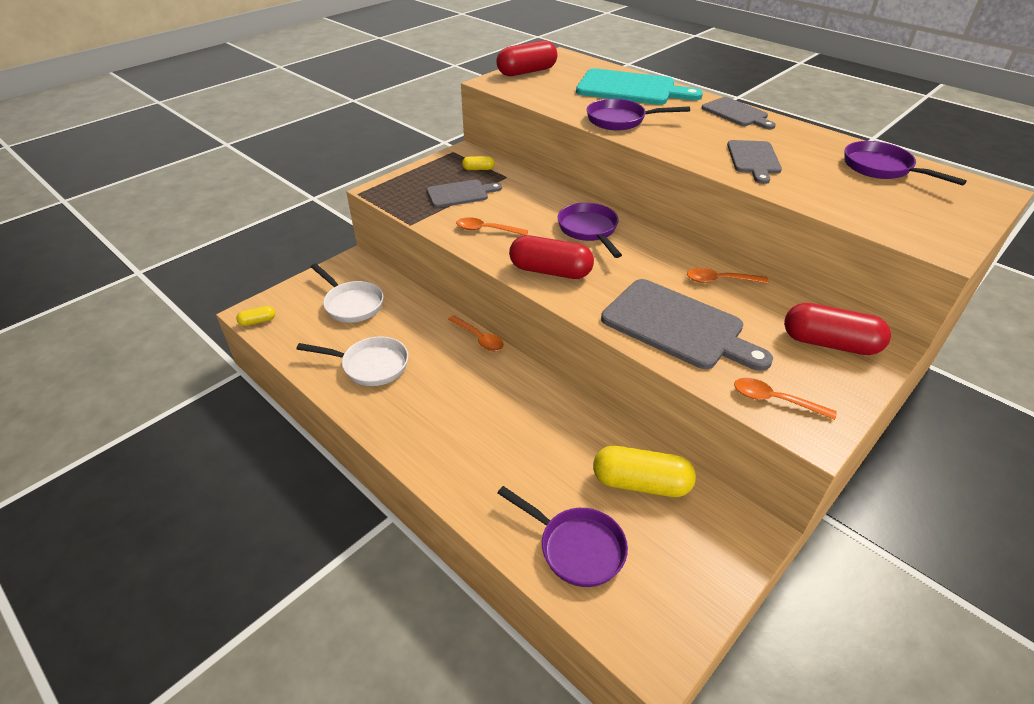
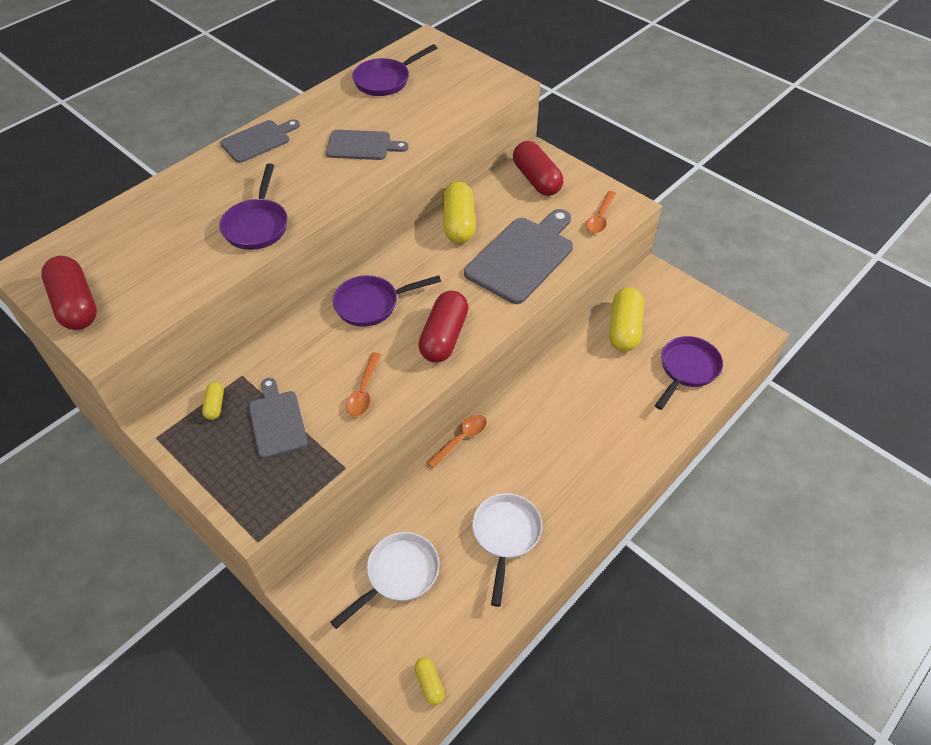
camera: 90 degrees left, 10 degrees up
turquoise cutting board [576,68,703,105] -> none
orange spoon [687,268,769,283] -> yellow capsule [443,181,476,243]
red capsule [784,303,891,355] -> red capsule turned 45 degrees counterclockwise [513,141,563,196]

